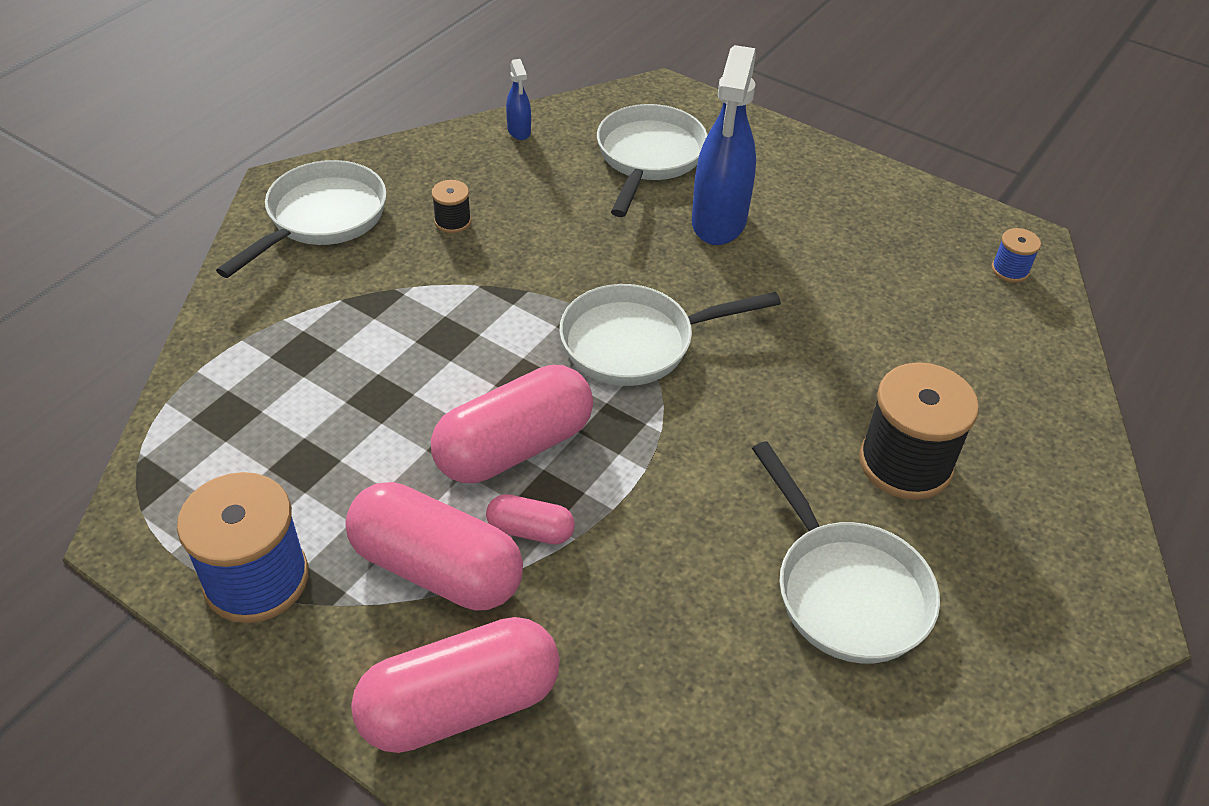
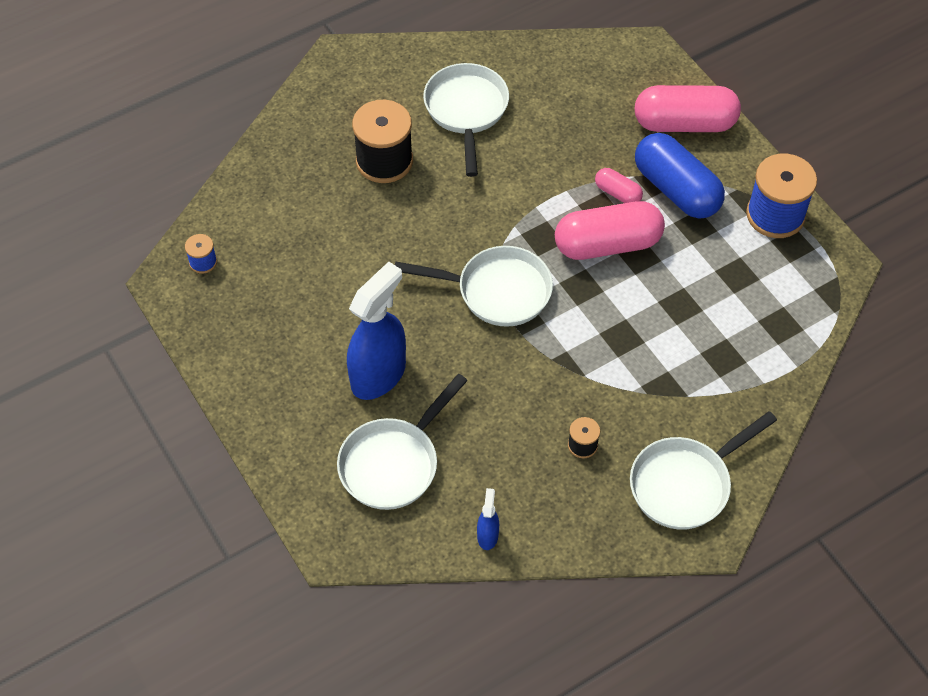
camera: 155 degrees left, 10 degrees up
pink capsule [345,482,523,611] -> blue capsule [635,133,725,218]

